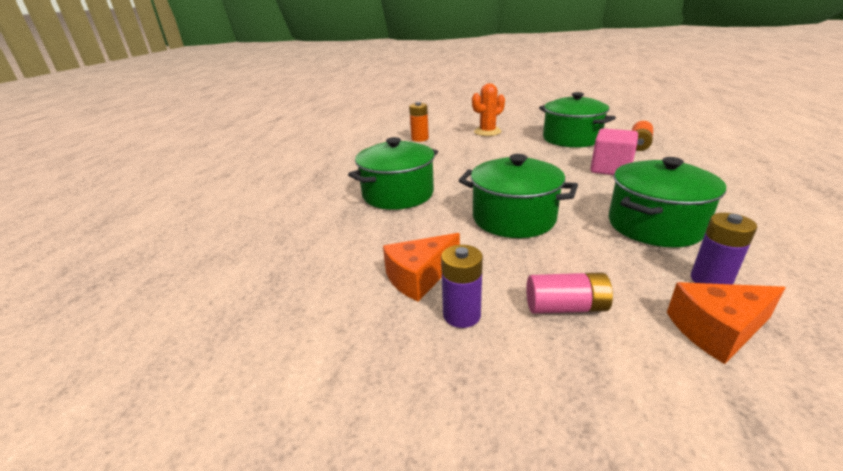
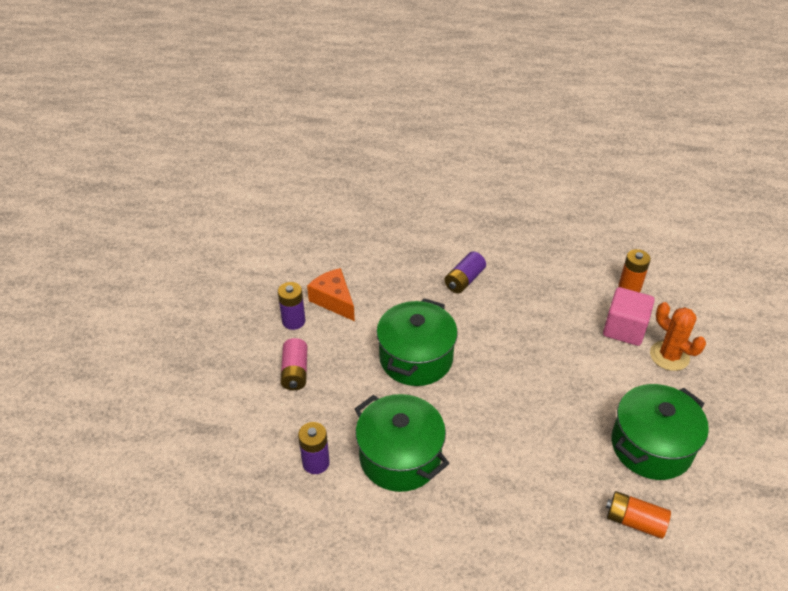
camera: 85 degrees right, 15 degrees up
green pot [348,137,438,210] -> purple battery [444,252,486,293]
pink cube [590,128,638,175] -> pink cube moved to [603,287,655,346]
orange cheese [667,282,786,364] -> none

